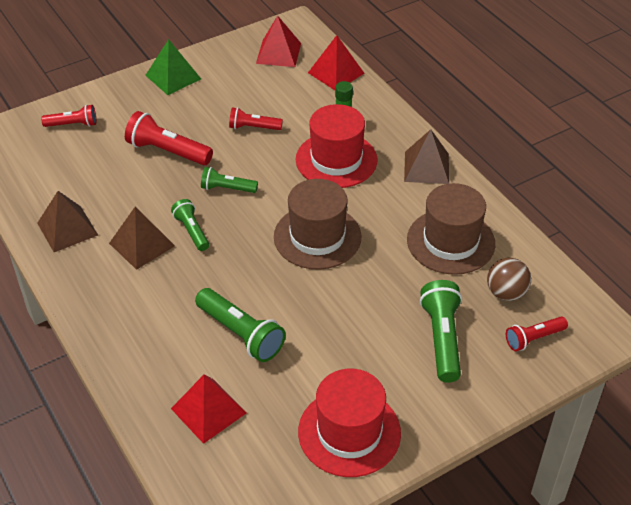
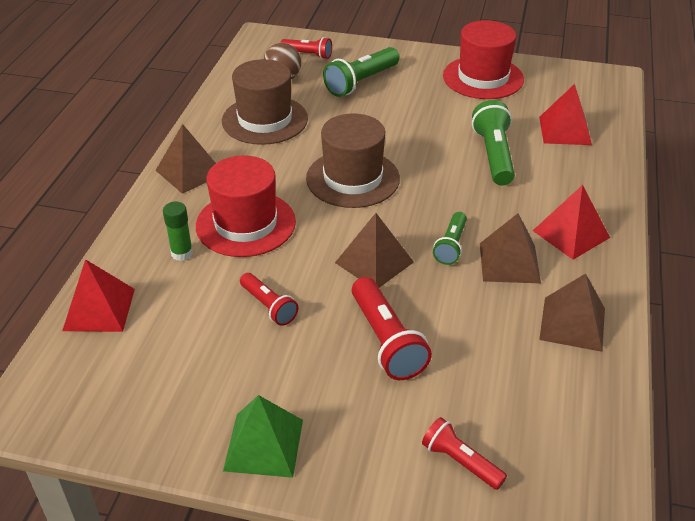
camera: 135 degrees left, 5 degrees down
green flashlight [201,167,258,193] -> brown pyramid [335,213,414,288]
red pyramid [256,15,301,67] -> red pyramid moved to [533,185,610,260]

